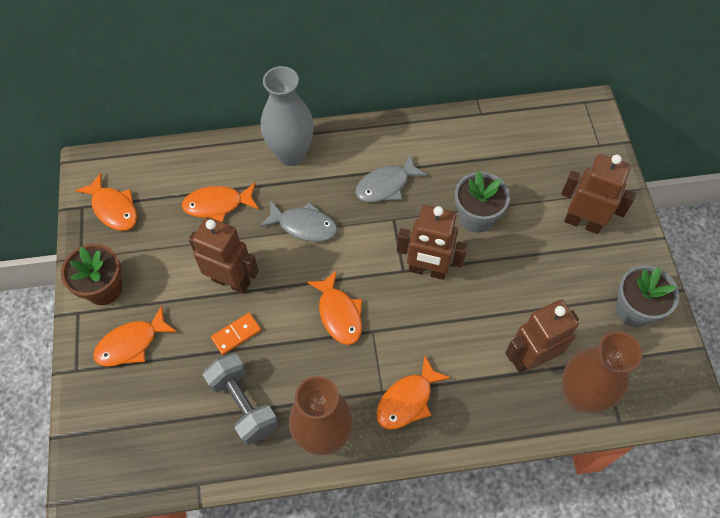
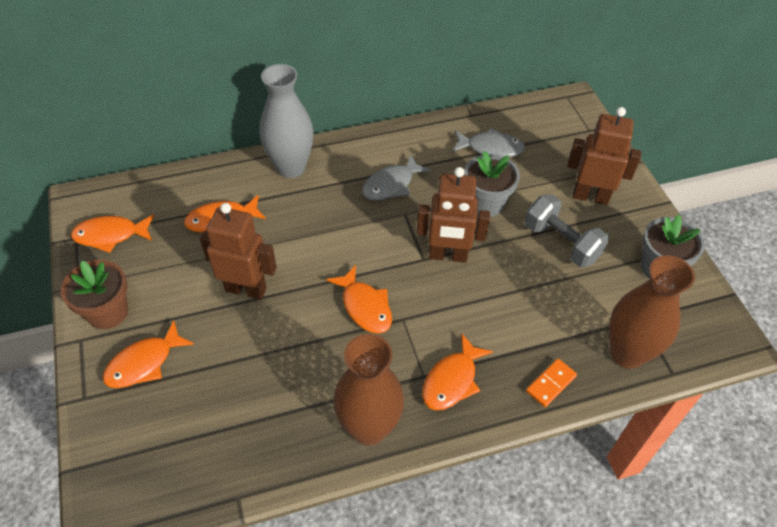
camera: 10 degrees left, 10 degrees down
orange fish [75,172,137,231] -> orange fish turned 135 degrees clockwise [71,214,154,253]
grey dumbbell [203,353,278,445] -> grey dumbbell moved to [525,194,609,268]
orange domino [211,313,261,355] -> orange domino moved to [526,359,577,407]
grey fish [259,200,337,242] -> grey fish moved to [452,128,525,158]
brown robot [505,299,579,373] -> none

